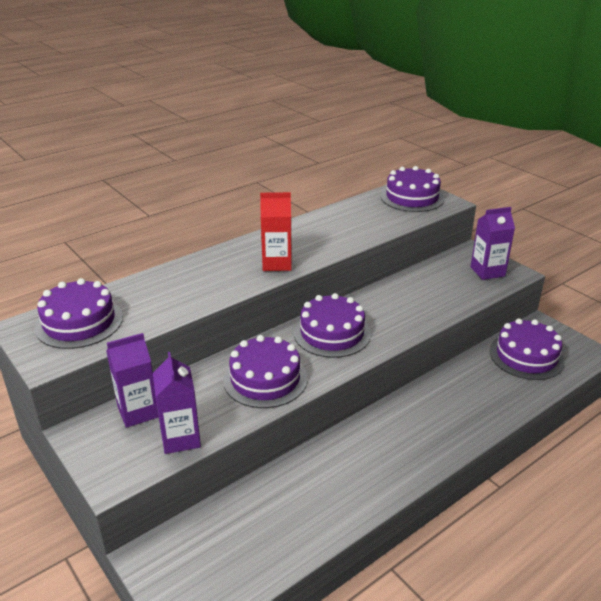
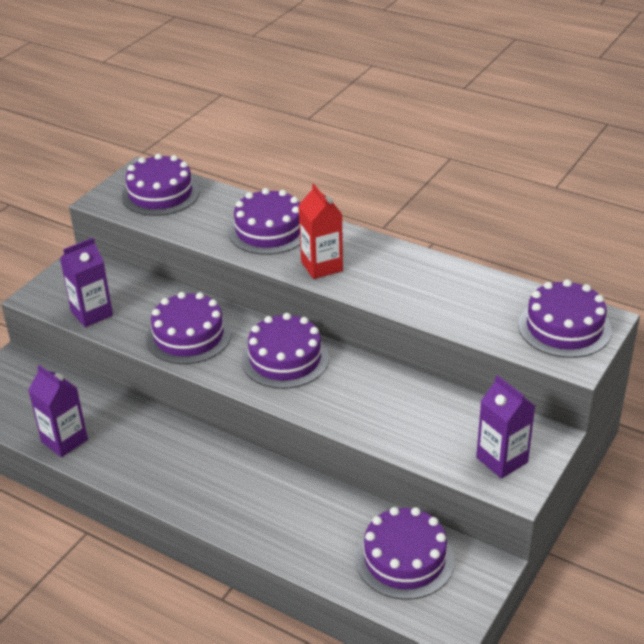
camera: 70 degrees right, 5 degrees up
purple carton [106,333,159,428] -> purple carton moved to [28,365,88,457]
none -> purple cake [228,188,300,255]

